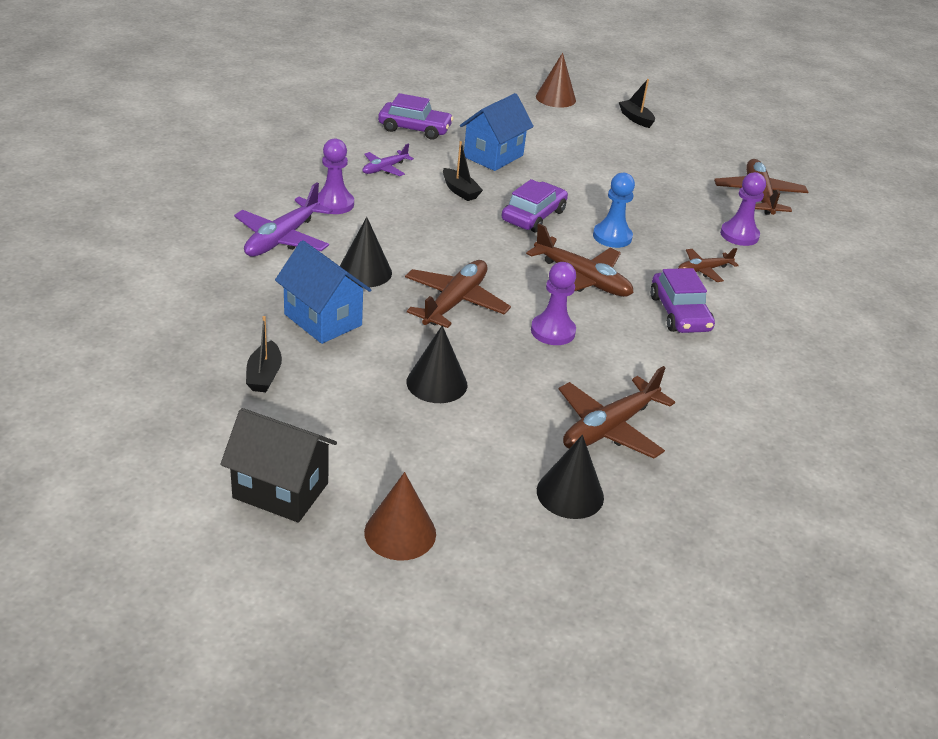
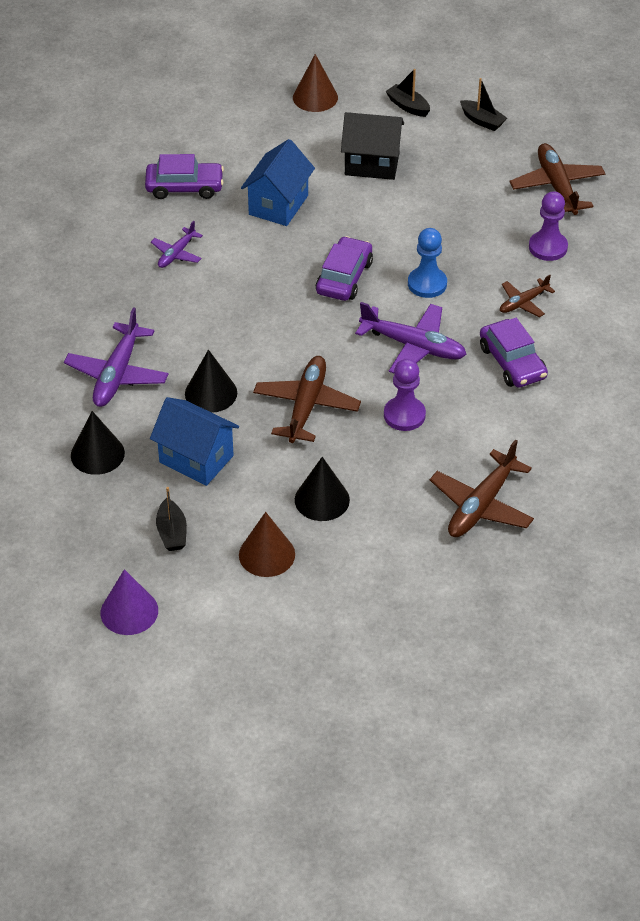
camera: 10 degrees left, 10 degrees up
black house [220,408,337,523] -> black house moved to [341,112,404,180]
purple pawn [318,138,354,214] -> none
brown cone [364,472,436,561] -> brown cone moved to [239,512,295,577]
black boat [443,141,483,201] -> black boat moved to [460,78,507,131]
brown plane [526,223,634,297] -> purple plane [355,302,467,373]
black cone [537,435,604,519] -> black cone moved to [71,411,125,475]
none -> purple cone [101,569,158,635]

